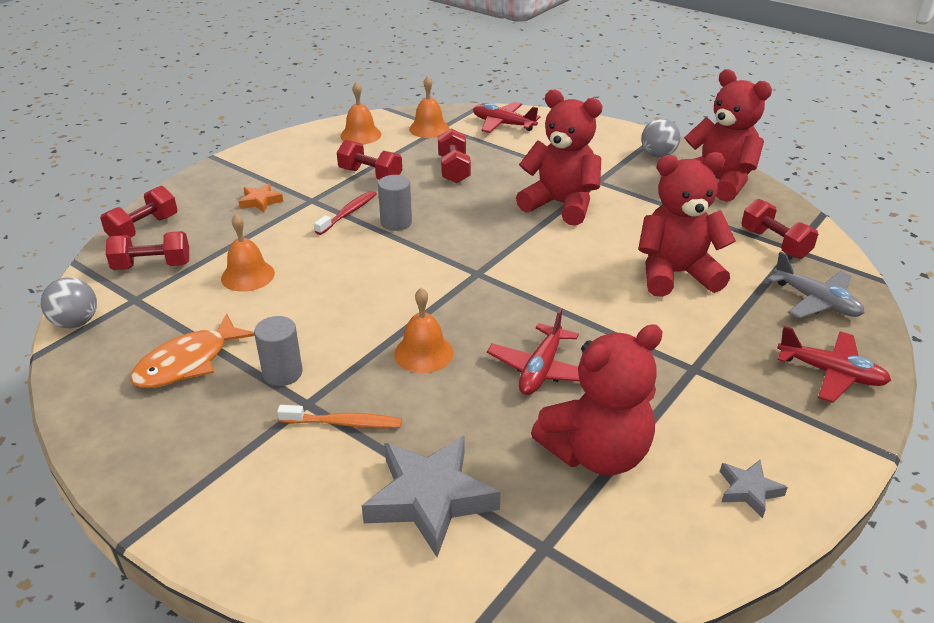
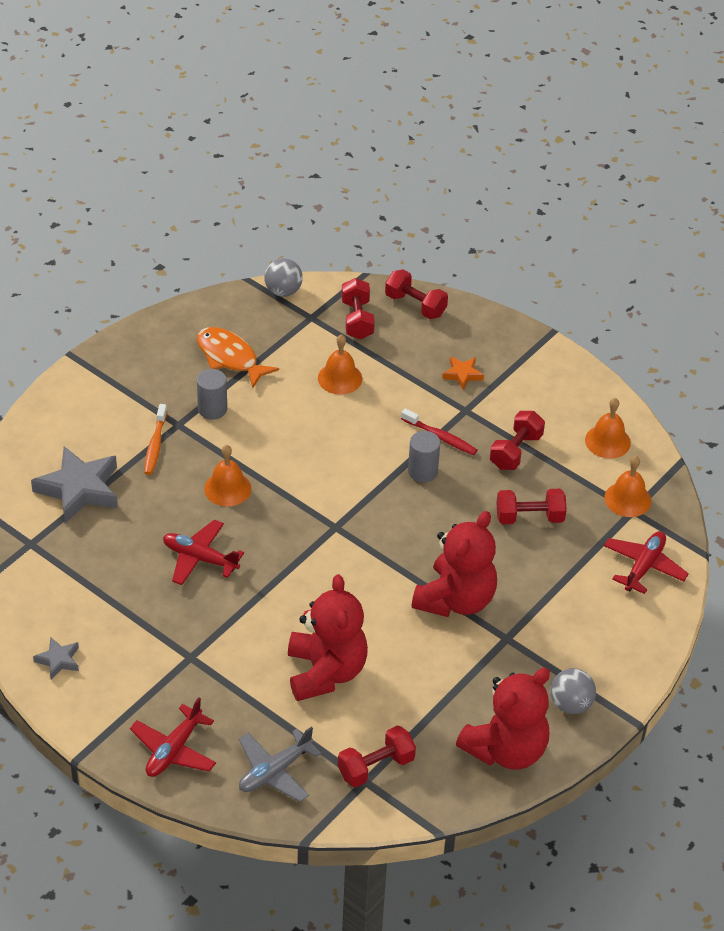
camera: 90 degrees right, 10 degrees up
red teddy bear [531,324,663,475] -> none

